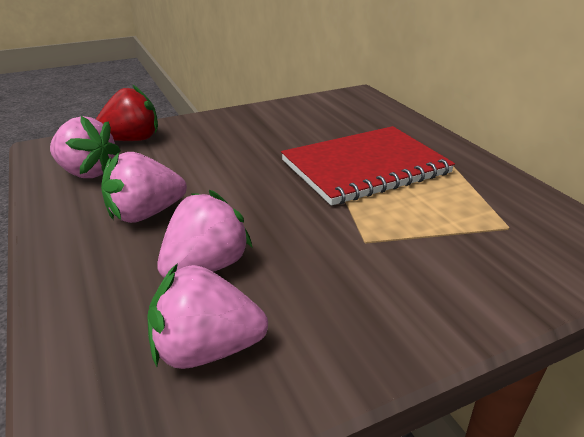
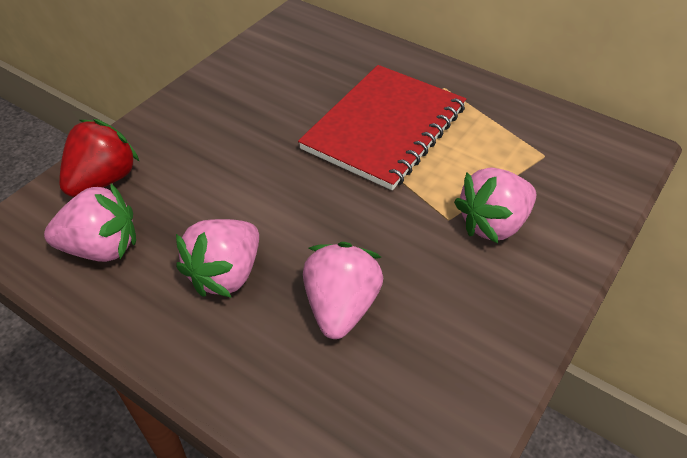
camera: 30 degrees left, 15 degrees up
pink strawberry [147,263,268,369] -> pink strawberry moved to [454,167,536,243]

